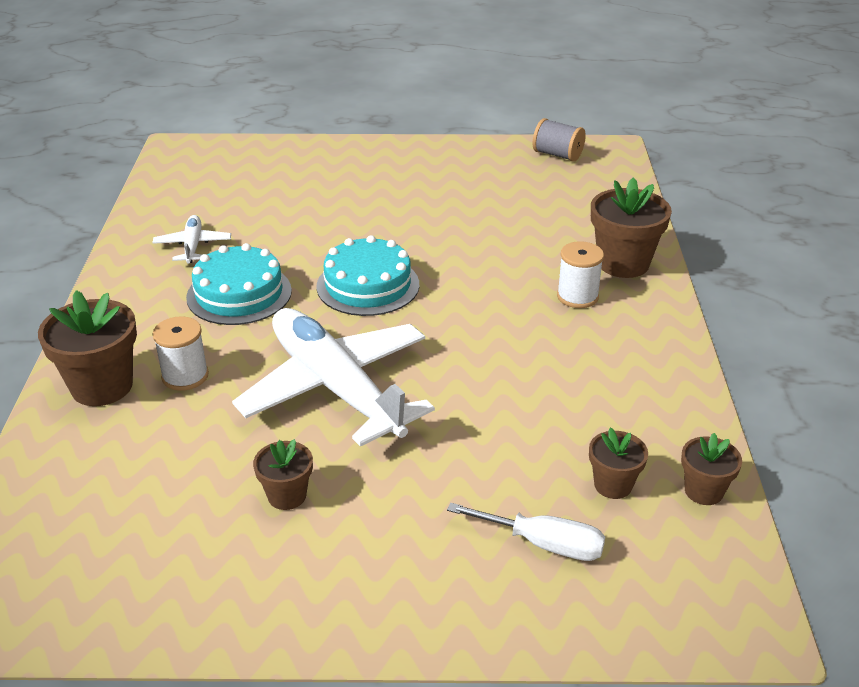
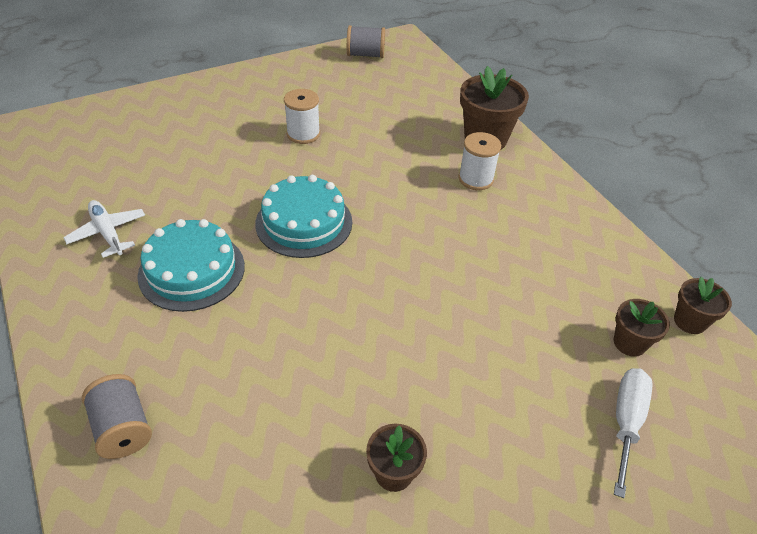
camera: 30 degrees left, 10 degrees up
brown flower pot [38,290,137,406] -> grey spool [82,374,152,459]
white spool [152,316,209,391] -> white spool moved to [284,89,320,144]
white plane [232,308,435,447] -> none
white screwdriver [447,503,605,561] -> white screwdriver turned 60 degrees counterclockwise [614,368,653,498]

